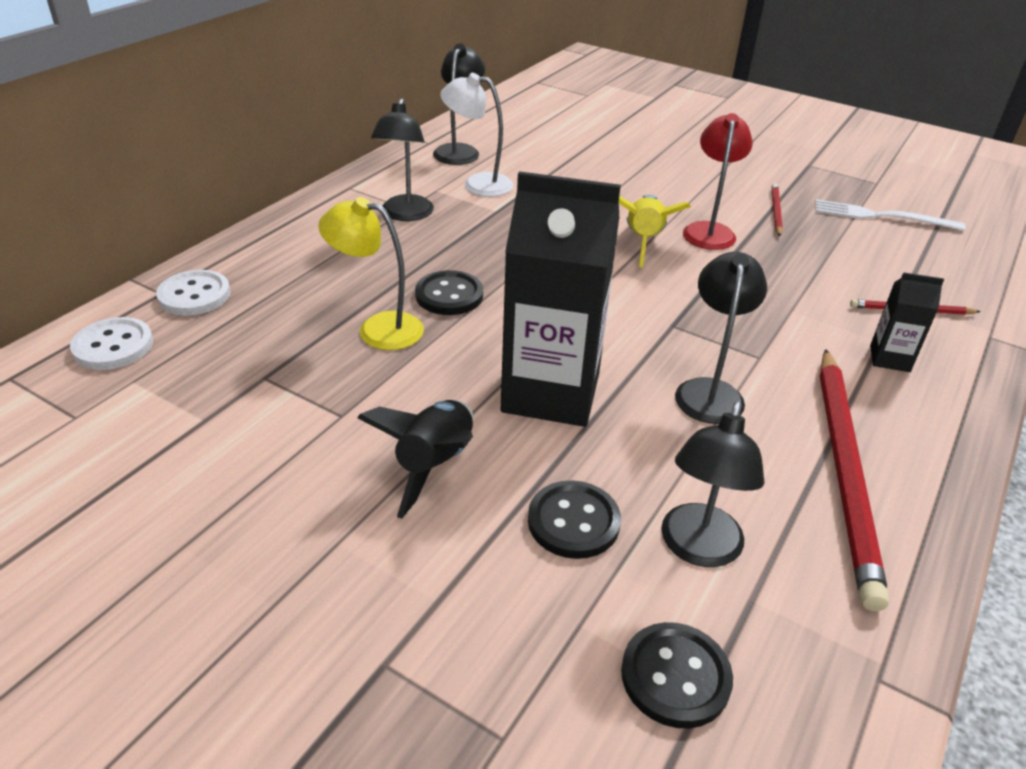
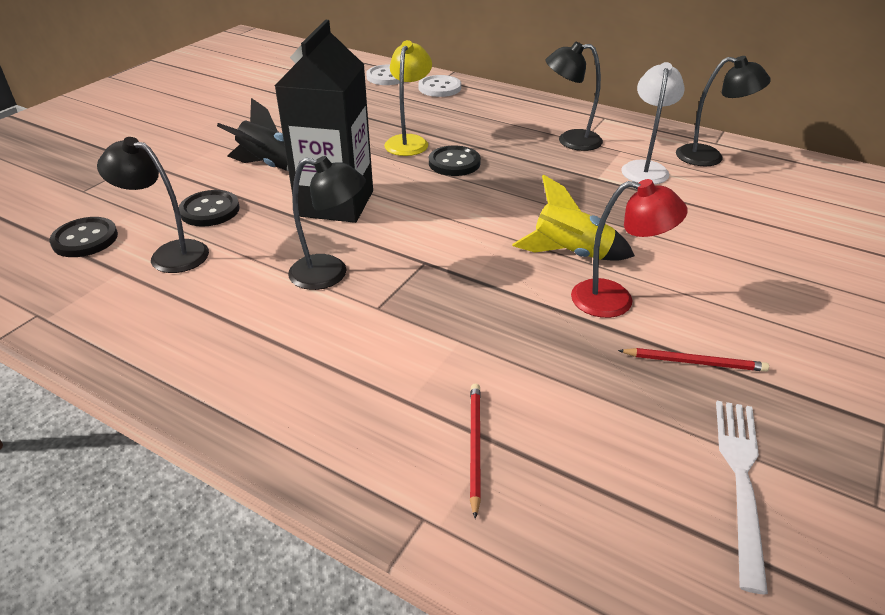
camera: 90 degrees right, 0 degrees up
red pencil [820,349,889,611] -> none
black carton [870,272,944,372] -> none

